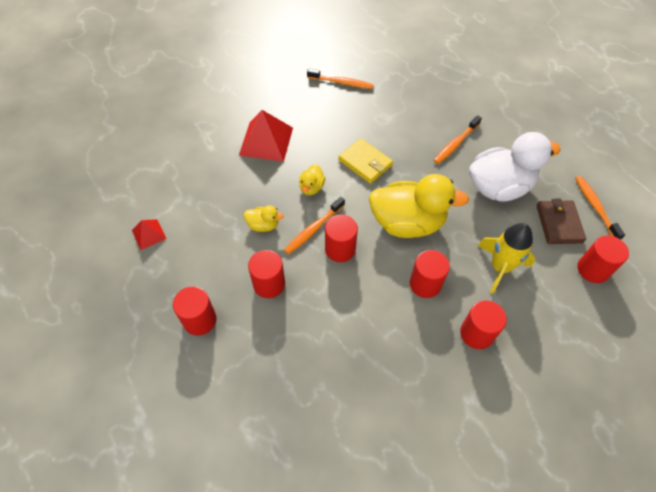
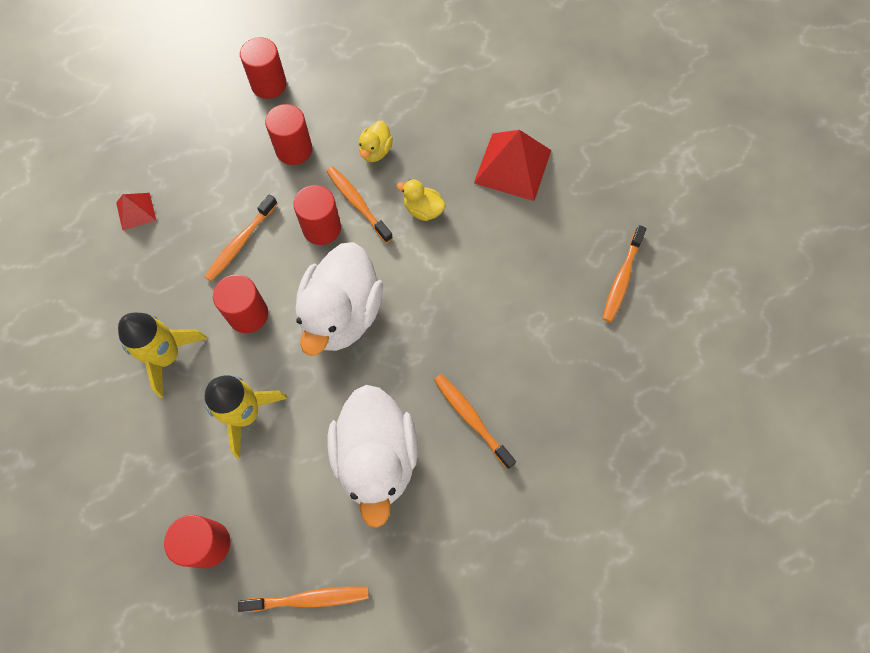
camera: 100 degrees right, 10 degrees up
red pyramid [132,219,166,250] -> red pyramid moved to [116,193,157,231]
yellow wallet [338,138,393,184] -> none
yellow duck [369,174,469,238] -> white duck [296,242,383,356]
red cylinder [460,300,507,349] -> yellow rocket [118,313,207,398]
brown wallet [536,199,586,244] -> none
none -> orange toothbrush [204,194,277,281]

